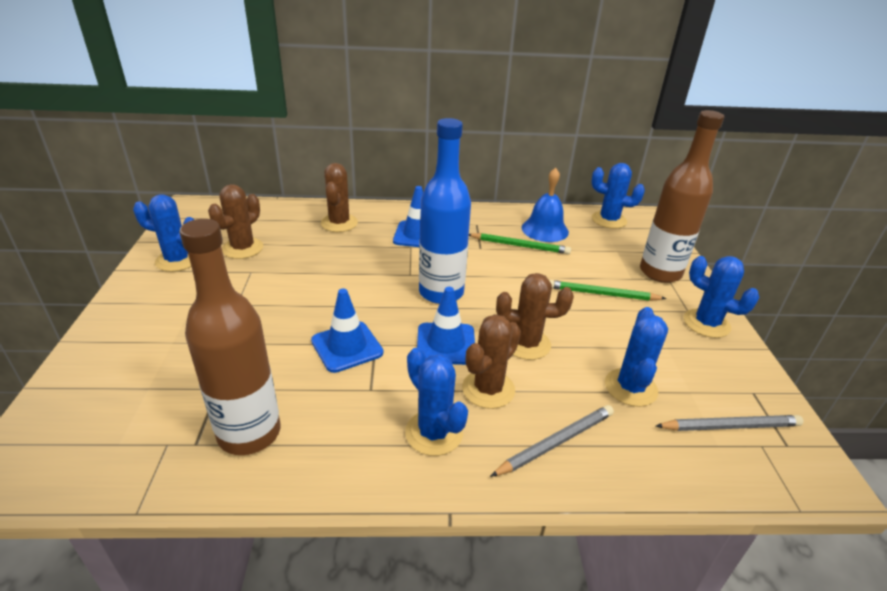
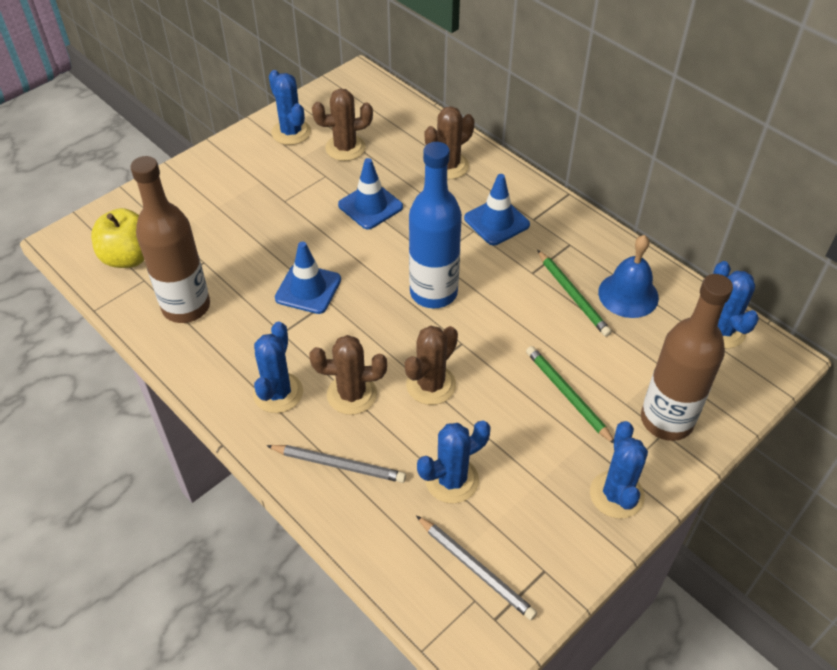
camera: 50 degrees right, 15 degrees up
blue traffic cone [417,287,475,365] -> blue traffic cone moved to [338,158,403,230]
brown cactus [496,273,574,360] -> brown cactus turned 75 degrees clockwise [405,326,458,405]
none -> yellow apple [91,208,144,268]

